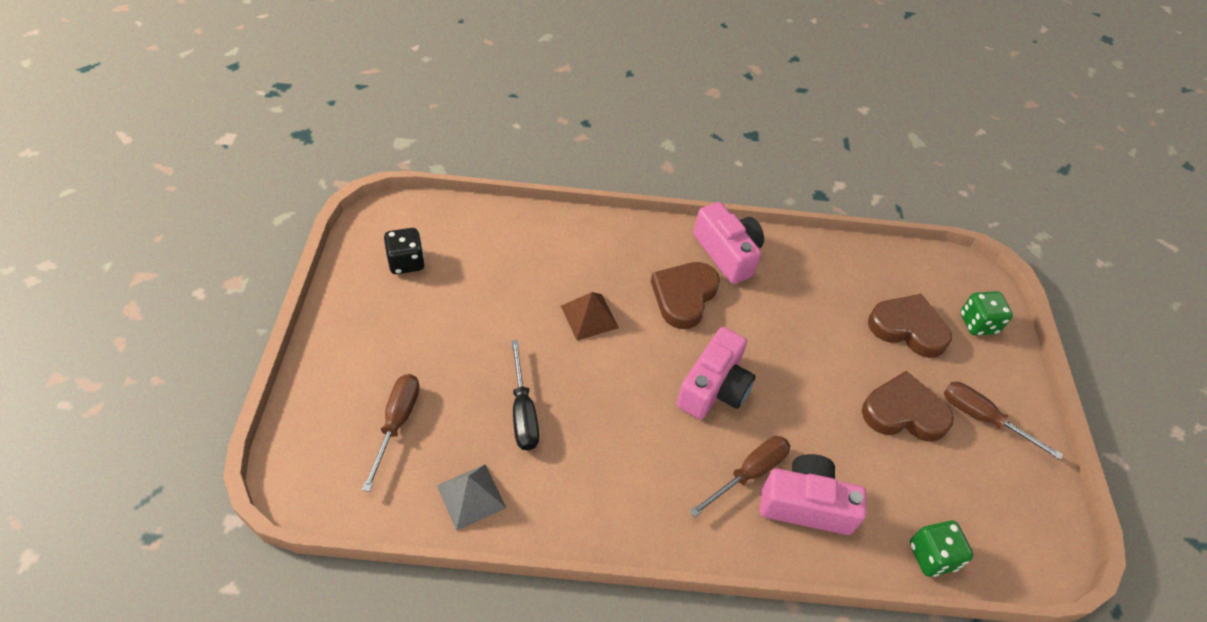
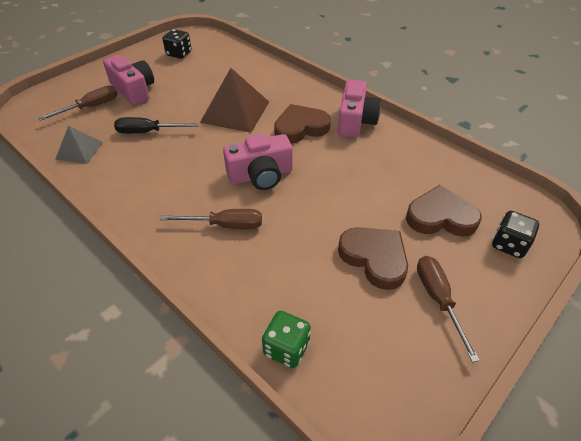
camera: 45 degrees right, 5 degrees down
black screwdriver [511,340,539,451] -> black screwdriver turned 60 degrees clockwise [114,117,199,134]
brown pyramid [561,292,619,341] -> brown pyramid [200,68,269,133], size x1.73
pink camera [760,454,867,535] -> pink camera moved to [103,55,154,105]
brown heart [868,294,952,358] -> brown heart turned 60 degrees counterclockwise [406,185,482,237]
green dice [960,291,1013,336] -> black dice [492,211,539,258]

